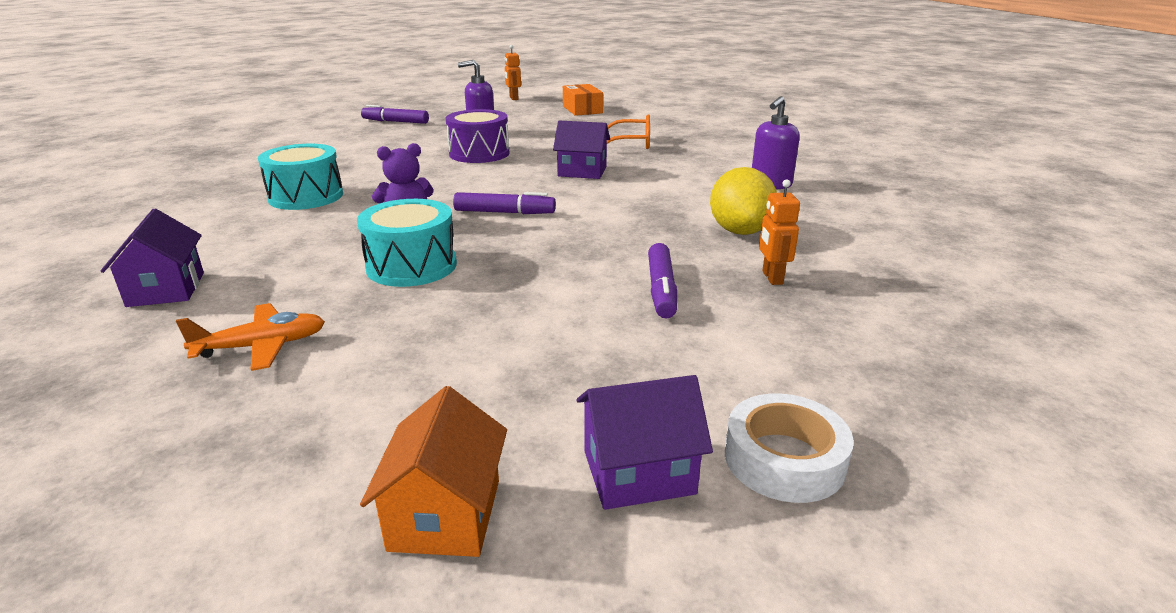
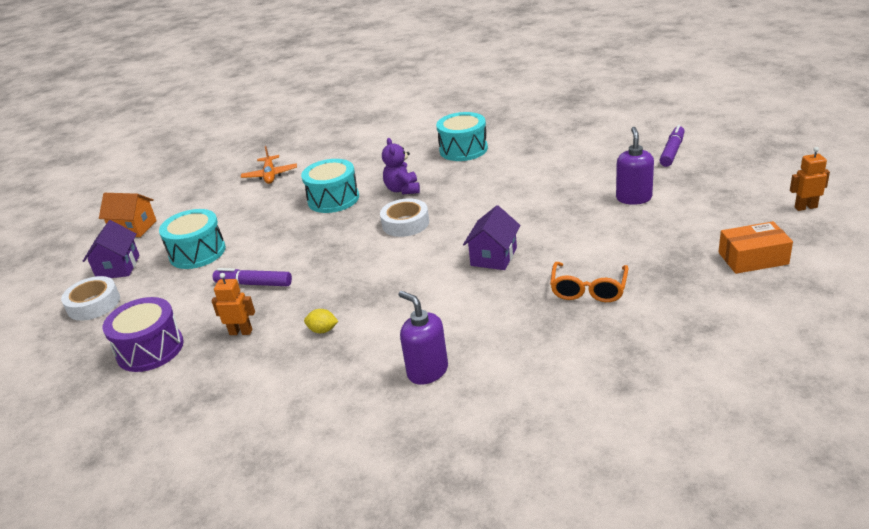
camera: 105 degrees right, 5 degrees up
purple house [101,208,204,307] -> none
purple drum [446,109,510,163] -> purple drum moved to [103,297,184,372]
purple marker [453,192,556,214] -> white tape [380,198,429,237]
yellow lemon [710,167,777,235] -> yellow lemon [304,309,338,333], size x0.46
none -> turquoise drum [159,209,226,269]

